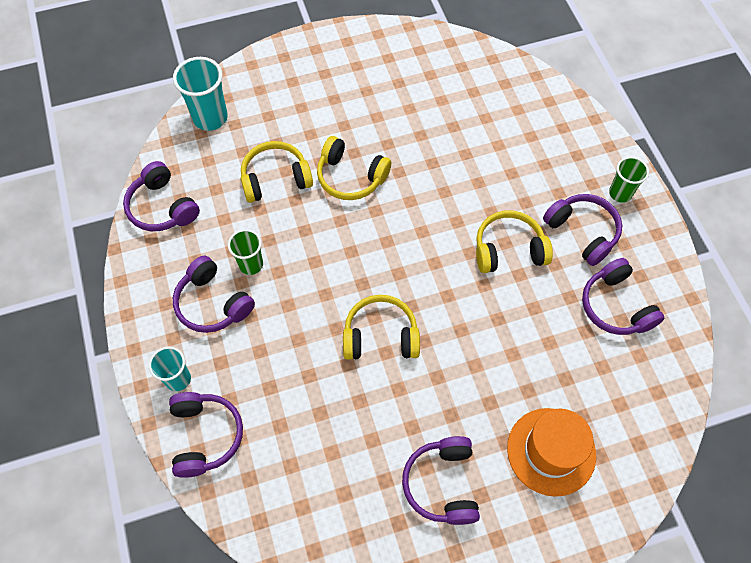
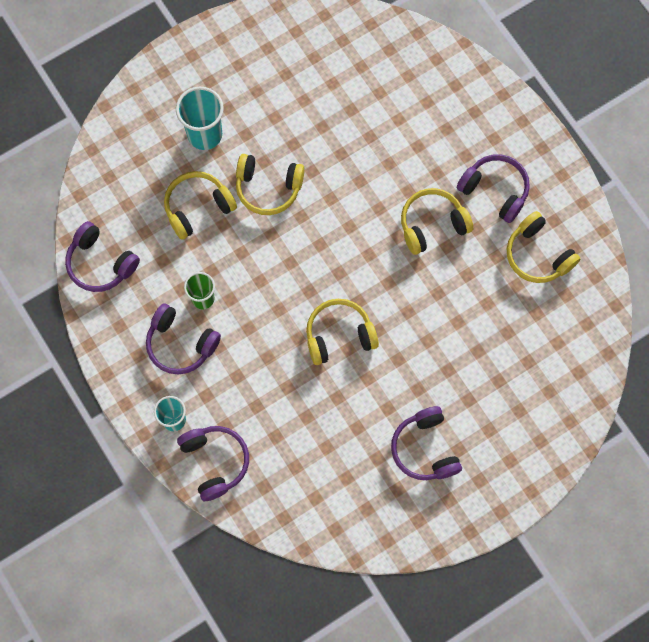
camera: 15 degrees left, 10 degrees up
turquoise cup [173,57,228,131] -> turquoise cup moved to [176,87,224,150]
orange hat [507,408,596,497] -> none
purple headphones [582,258,664,335] -> yellow headphones [507,211,580,283]
green cup [609,156,649,203] -> none

